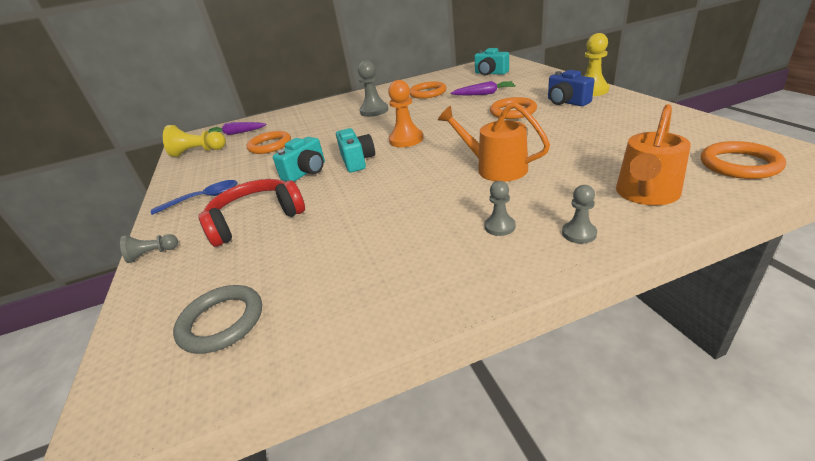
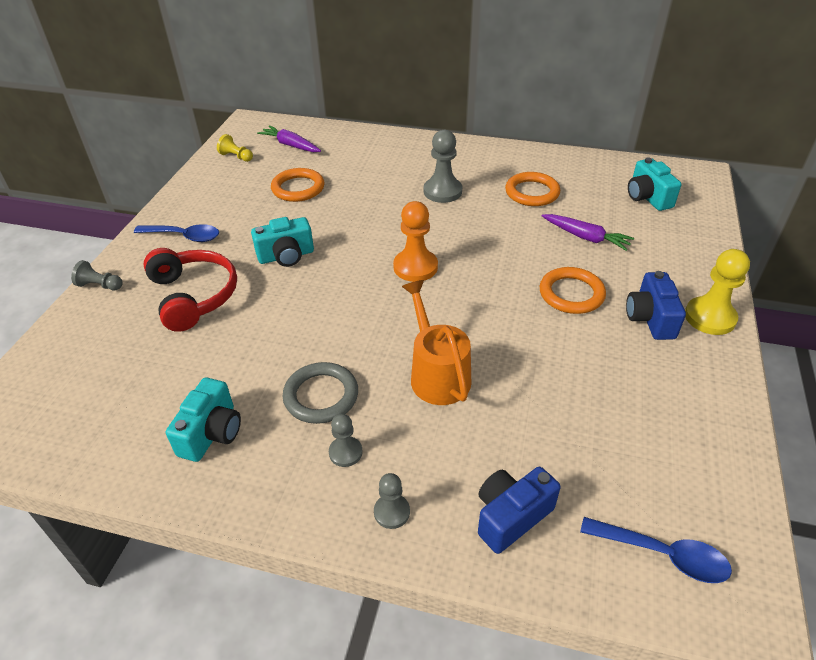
camera: 30 degrees right, 10 degrees up
yellow pawn [163,125,226,157] -> yellow pawn [217,134,253,162], size x0.58
grey ring [173,285,262,354] -> grey ring moved to [283,362,358,424]
red headphones [199,179,305,247] -> red headphones turned 60 degrees clockwise [143,248,237,332]
turquoise camera [336,128,375,172] -> turquoise camera moved to [166,377,241,462]
orange watering can [616,104,691,205] -> blue camera [478,467,561,554]
orange ring [701,141,786,179] -> blue spoon [580,517,732,583]

